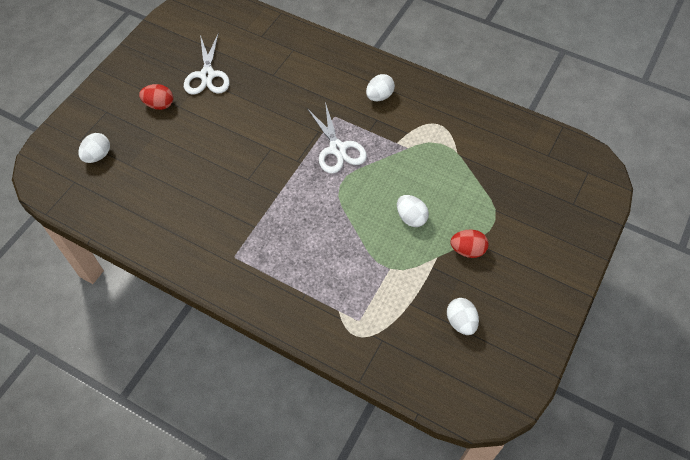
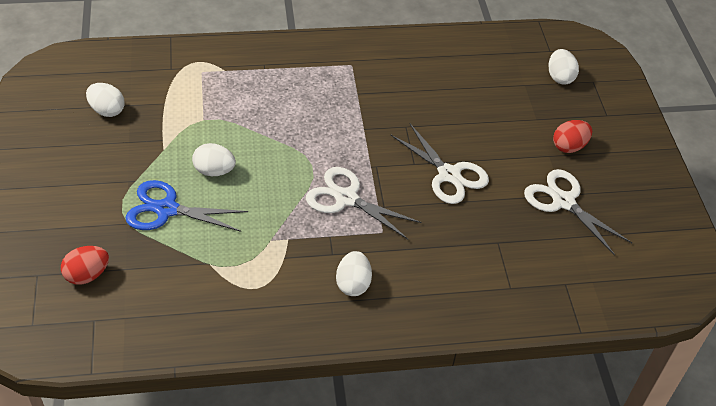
camera: 140 degrees right, 10 degrees down
red egg [450,230,488,258] -> red egg moved to [61,246,109,285]
none -> blue scissors [125,180,248,232]
none -> white scissors [391,124,489,204]

